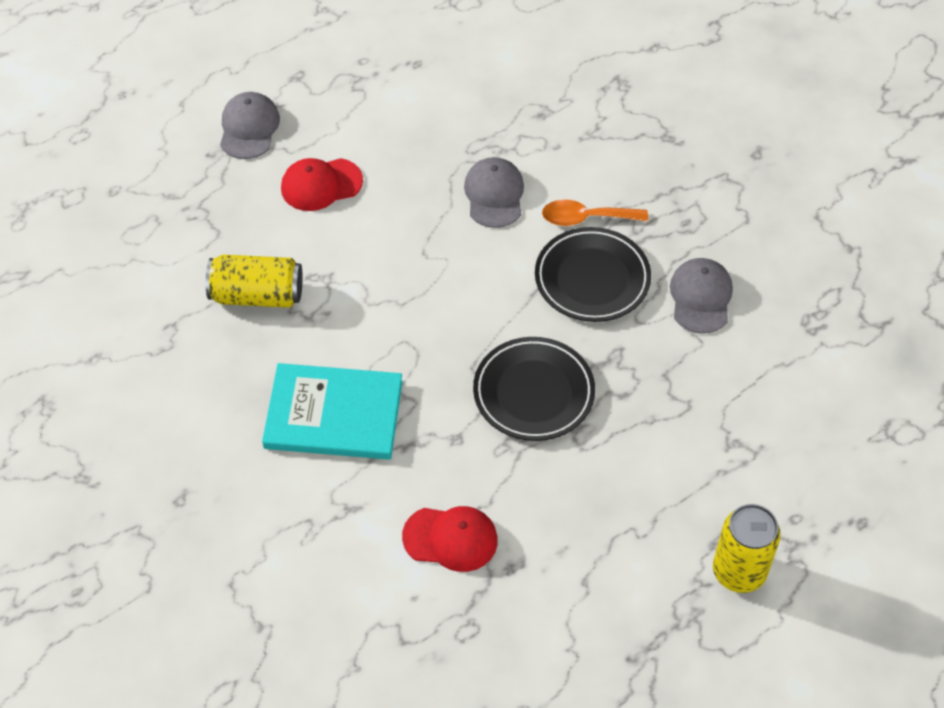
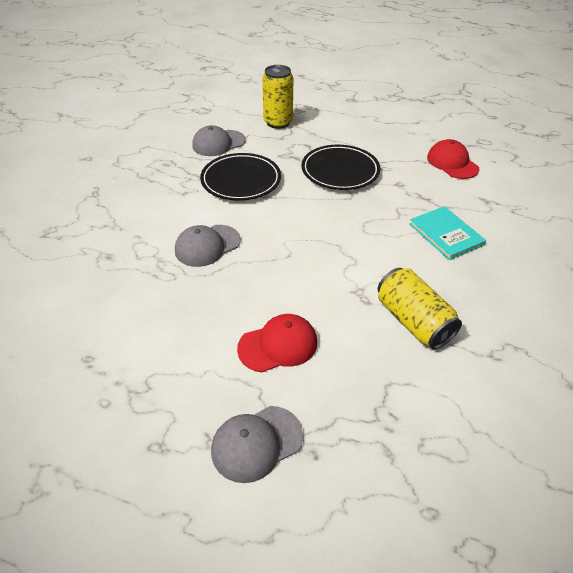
camera: 125 degrees left, 10 degrees down
turquoise book [262,363,403,460] -> turquoise book [409,206,486,260], size x0.66
red cap [281,158,363,211] -> red cap turned 60 degrees counterclockwise [237,314,317,372]
orange spoon [542,199,648,226] -> none
yellow can [713,504,781,593] -> yellow can moved to [262,65,293,129]

